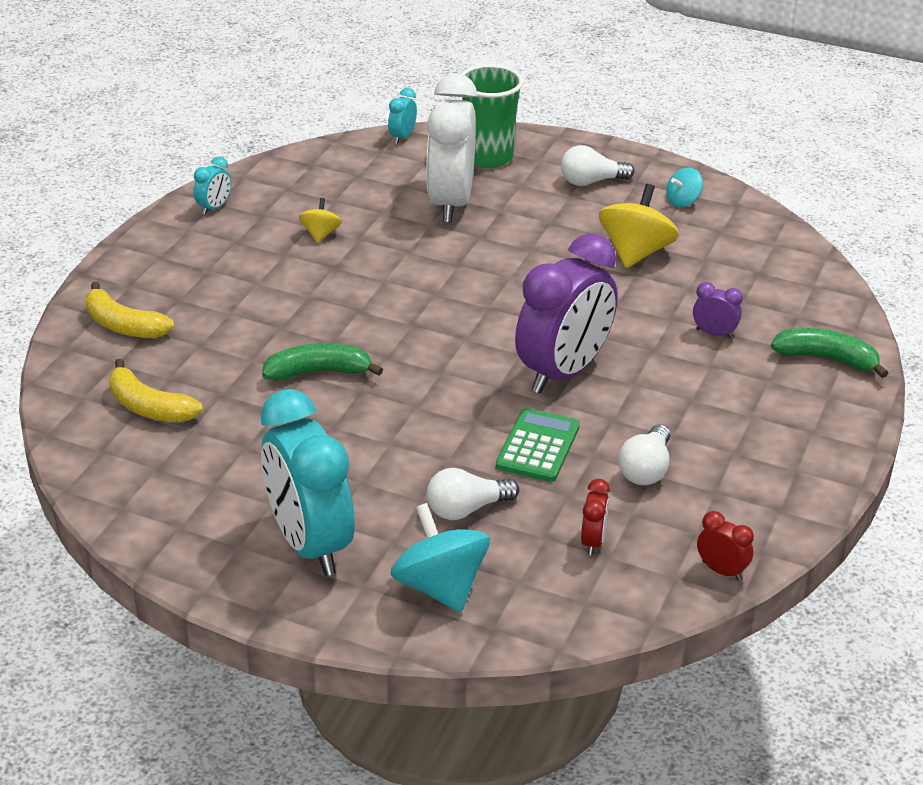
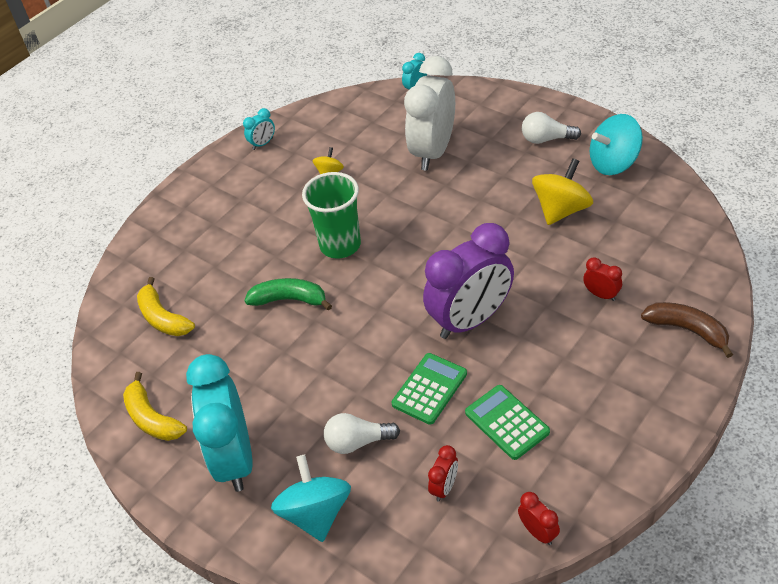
camera: 20 degrees right, 10 degrees up
yellow banana [85,282,174,338] -> yellow banana moved to [123,372,187,441]
green cup [461,64,523,168] -> green cup moved to [302,172,361,259]
white light bulb [618,424,670,485] -> green calculator [465,385,550,460]
turquoise spinning top [666,168,703,207] -> turquoise spinning top [590,114,643,175], size x1.88
purple clock [693,282,743,338] -> red clock [583,257,622,301]
green banana [771,328,888,378] -> brown banana [641,302,733,358]

